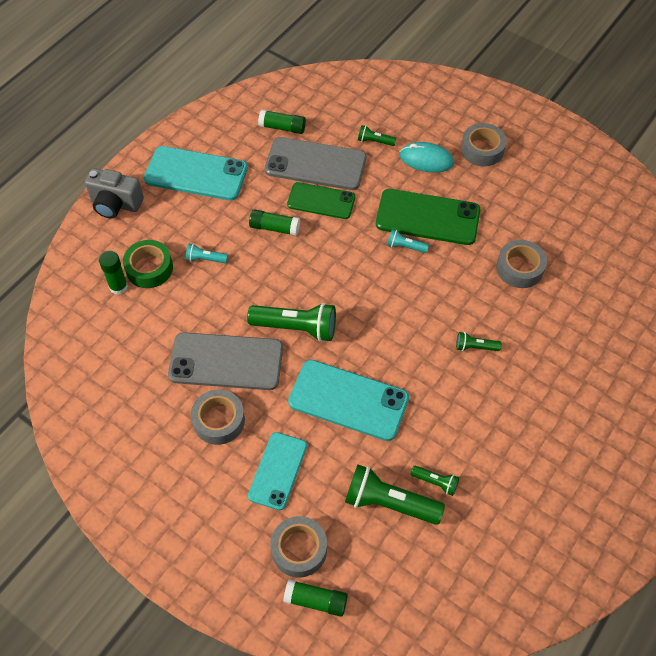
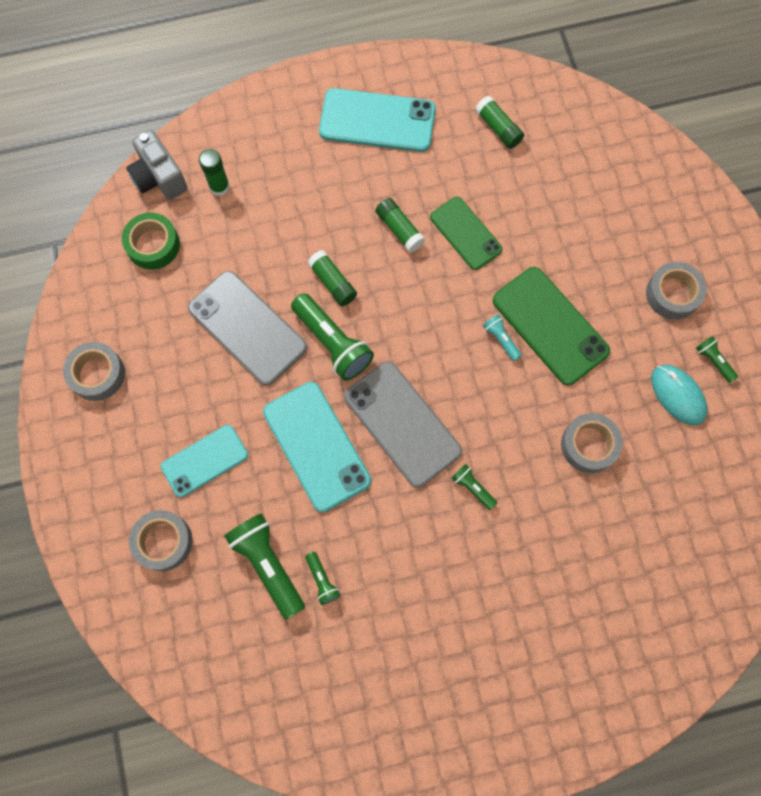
camera: 40 degrees right, 15 degrees up
grey camera [85,168,144,218] -> grey camera moved to [126,130,188,200]
green tape [123,240,173,288] -> green tape moved to [122,213,180,270]
turquoise phone [144,146,248,200] -> turquoise phone turned 45 degrees counterclockwise [319,88,436,152]
turquoise flashlight [186,244,228,263] -> none
grey tape [191,389,245,445] -> grey tape moved to [63,342,125,401]
grey phone [265,137,366,190] -> grey phone moved to [344,362,462,488]
green glue stick [283,579,348,617] -> green glue stick moved to [308,250,357,306]
green flashlight [358,125,396,146] -> green flashlight moved to [696,336,738,383]
turquoise mouse [400,142,454,173] -> turquoise mouse moved to [651,365,708,425]

